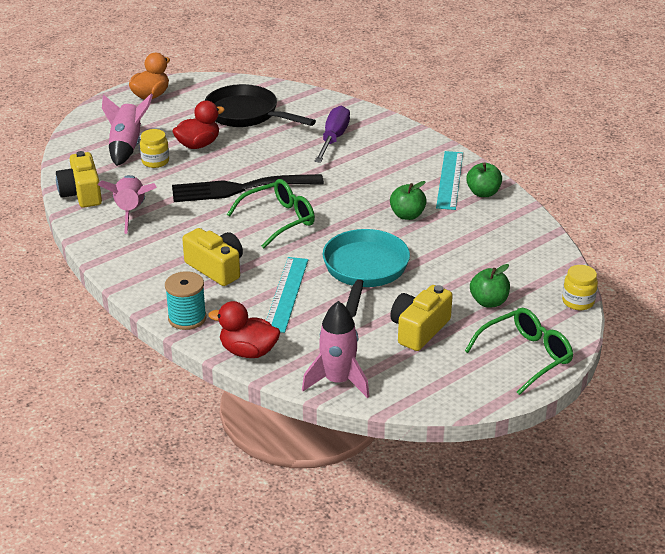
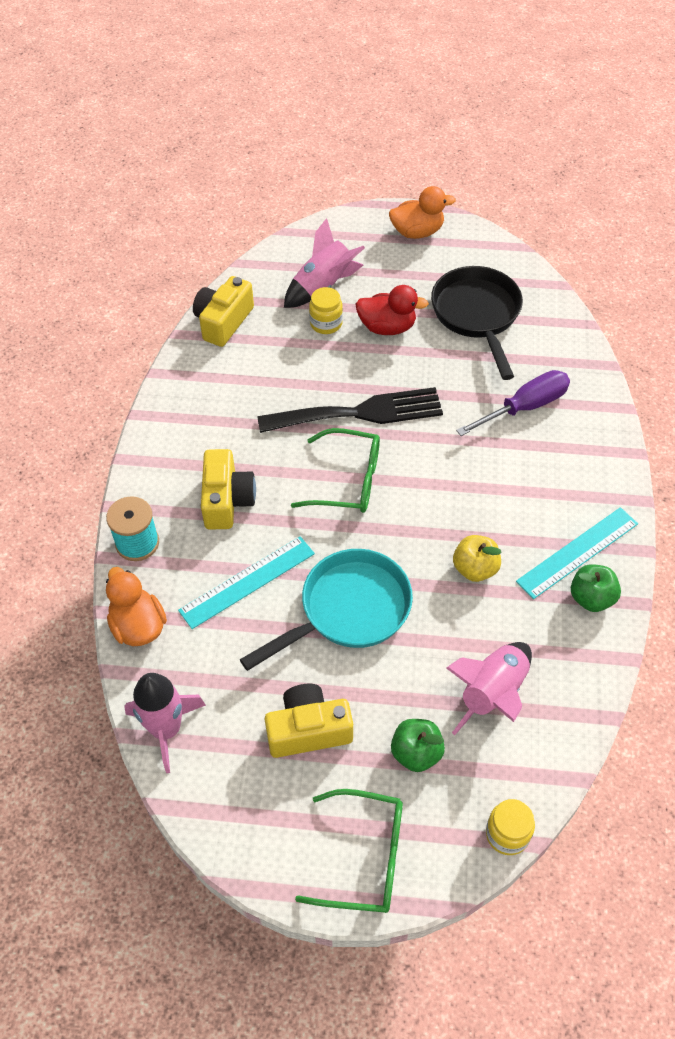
camera: 45 degrees right, 20 degrees up
pink rocket [98,175,157,234] -> pink rocket moved to [446,642,532,735]
black fork [172,174,324,202] -> black fork turned 135 degrees clockwise [257,387,443,433]
red duck [208,301,280,358] -> orange duck [106,567,167,646]
green apple [390,181,427,220] -> yellow apple [453,535,502,582]

